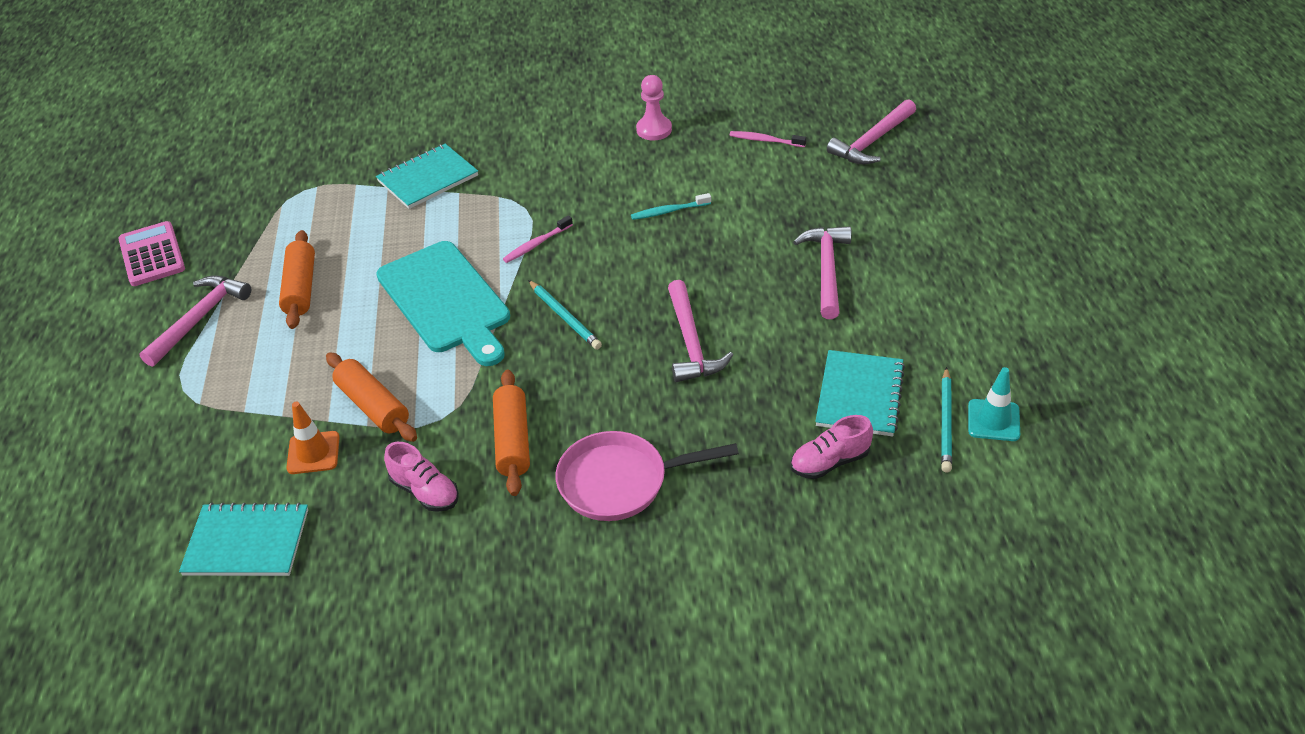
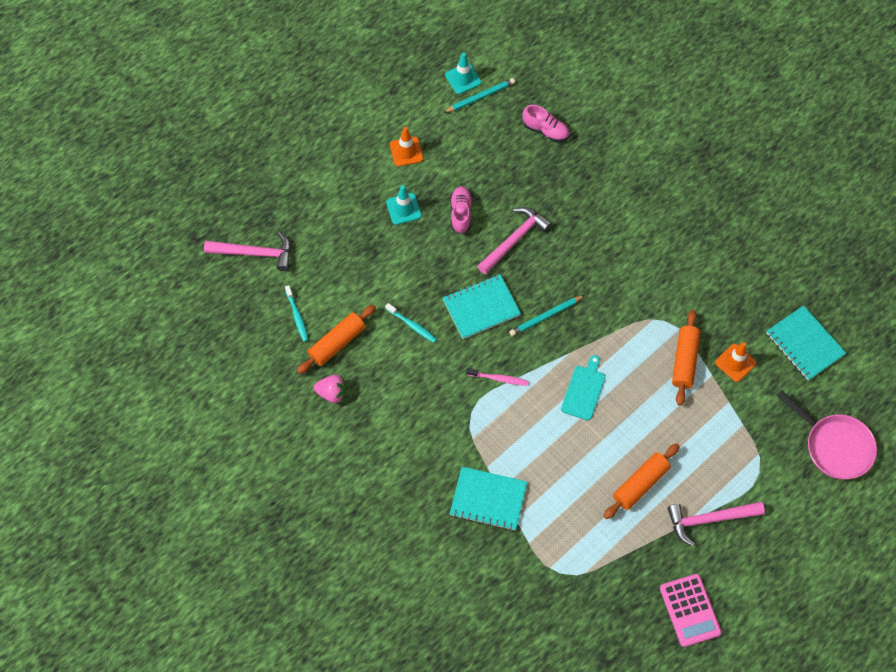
camera: 130 degrees left, 20 degrees up
pink calculator [118,221,185,286] -> pink calculator turned 45 degrees counterclockwise [660,574,722,647]
turquoise cutting board [376,241,510,366] -> turquoise cutting board [561,355,605,420], size x0.51
pink shoe [384,442,459,512] -> pink shoe moved to [450,186,473,234]
orange rolling pin [493,370,530,496] -> orange rolling pin moved to [297,305,376,374]
turquoise pencil [528,280,602,350] -> turquoise pencil turned 135 degrees counterclockwise [509,295,585,336]
pink pan [555,431,739,521] -> pink pan moved to [777,390,877,479]
pink pawn [636,75,672,141] -> pink strawberry [314,375,347,403]
pink toothbrush [730,131,807,147] -> turquoise toothbrush [285,285,308,342]
pink hammer [793,226,851,319] -> turquoise traffic cone [386,185,421,225]
turquoise notebook [815,350,905,436] -> turquoise notebook moved to [443,274,521,339]
none -> orange traffic cone [390,127,423,167]

